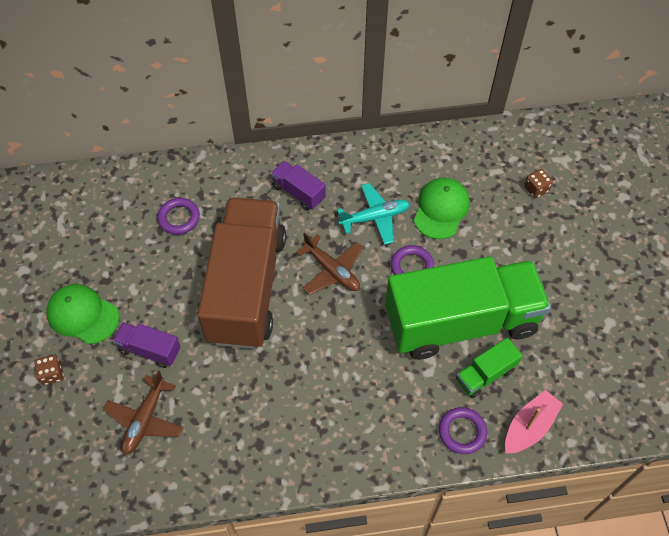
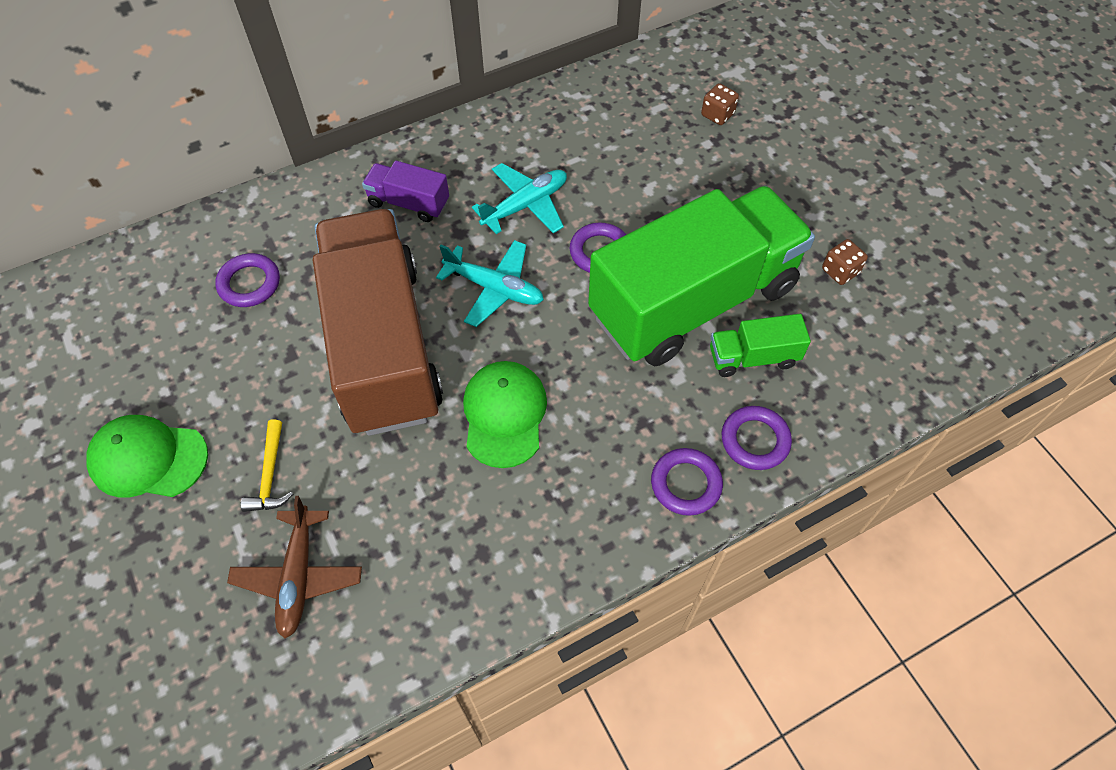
camera: 20 degrees left, 0 degrees up
brown dice [34,354,64,385] -> brown dice moved to [822,239,868,285]
purple truck [113,322,181,368] -> yellow hammer [241,419,293,512]
brown plane [296,233,363,295] -> turquoise plane [436,240,544,327]
green cap [414,178,470,239] -> green cap moved to [463,361,547,468]
green truck [456,338,523,398] -> green truck turned 45 degrees clockwise [710,314,811,377]
pink boat [505,390,563,454] -> none
none -> purple ring [651,448,723,516]

